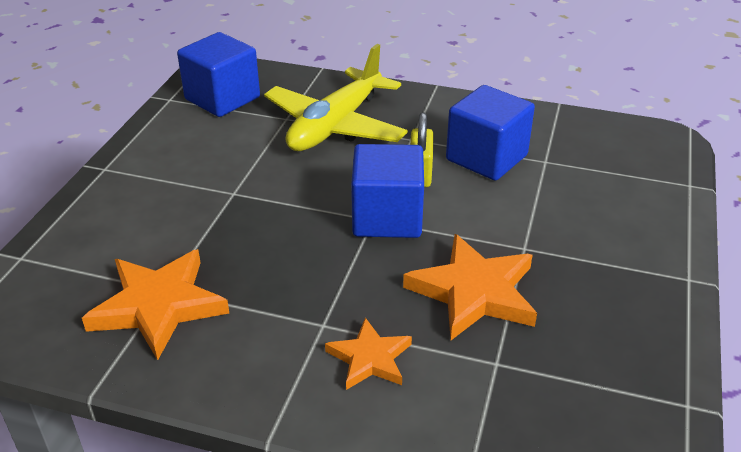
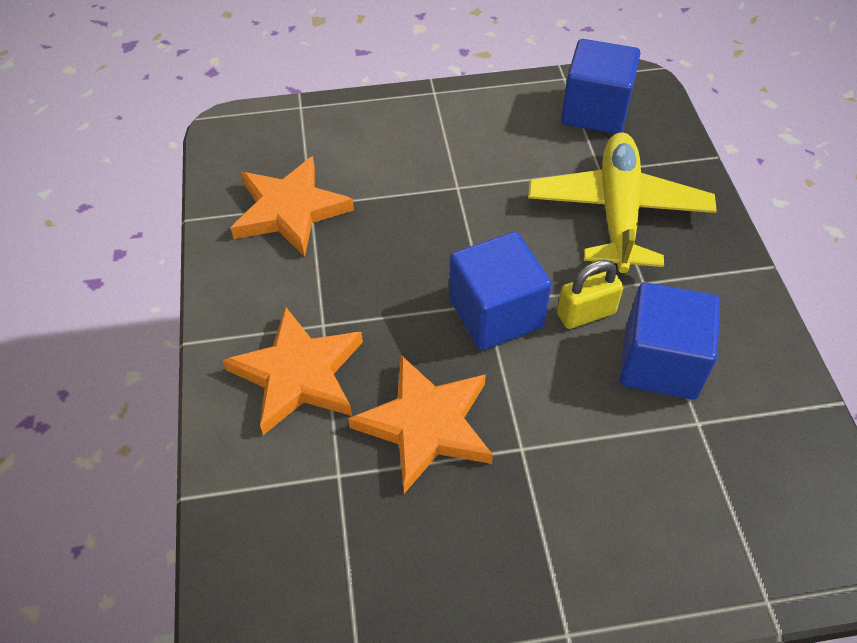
camera: 65 degrees right, 15 degrees up
yellow plane [264,44,408,151] -> yellow plane turned 90 degrees clockwise [528,132,717,273]
orange star [325,318,412,390] -> orange star [223,306,363,435], size x1.68

